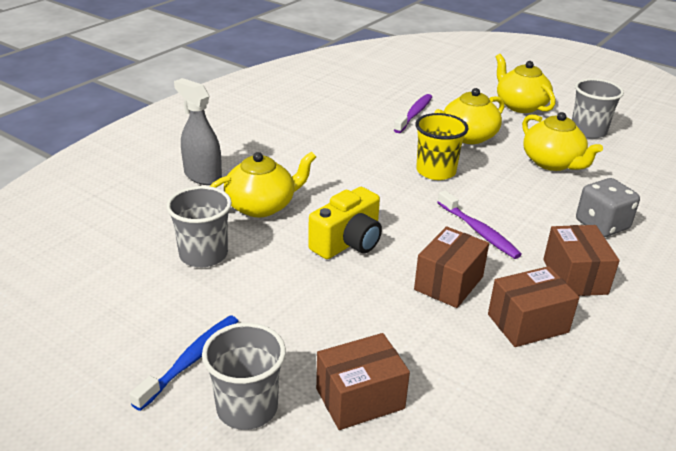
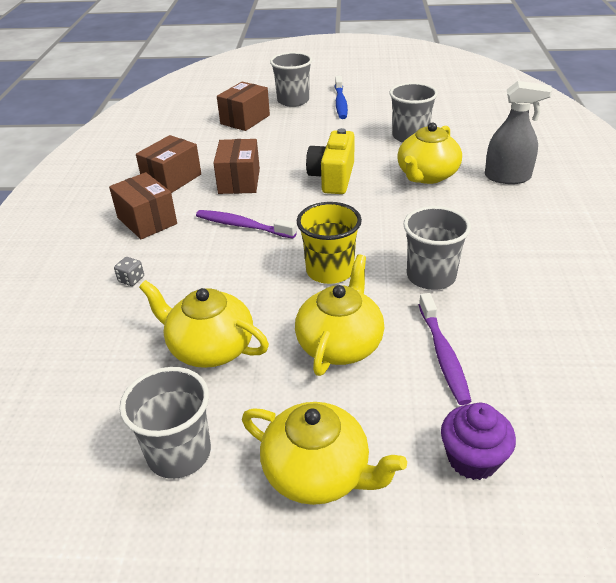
camera: 150 degrees right, 5 degrees up
grey dice [576,178,640,237] -> grey dice [114,257,144,286], size x0.46
none -> grey cup [403,206,471,290]
none -> purple cupcake [441,403,516,480]

